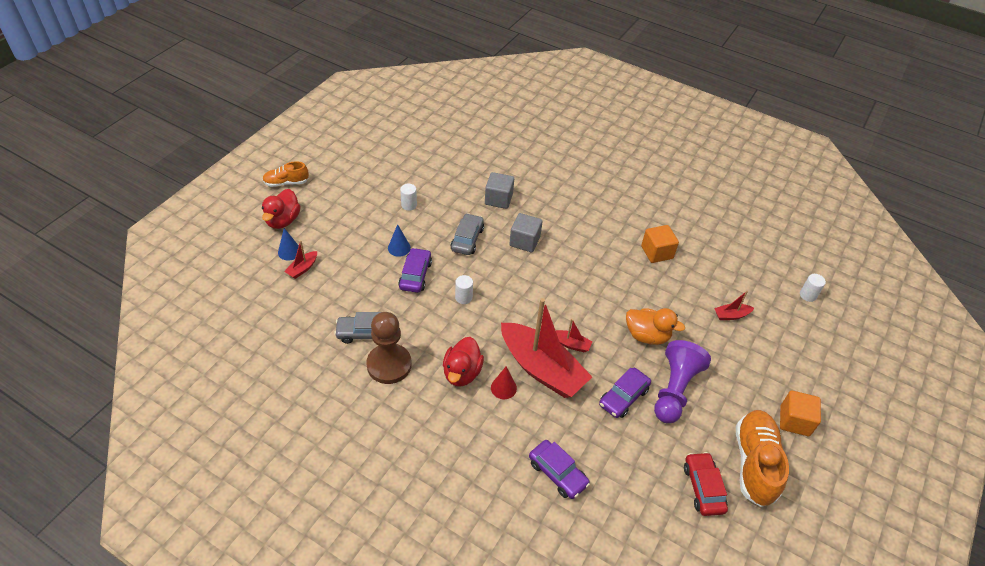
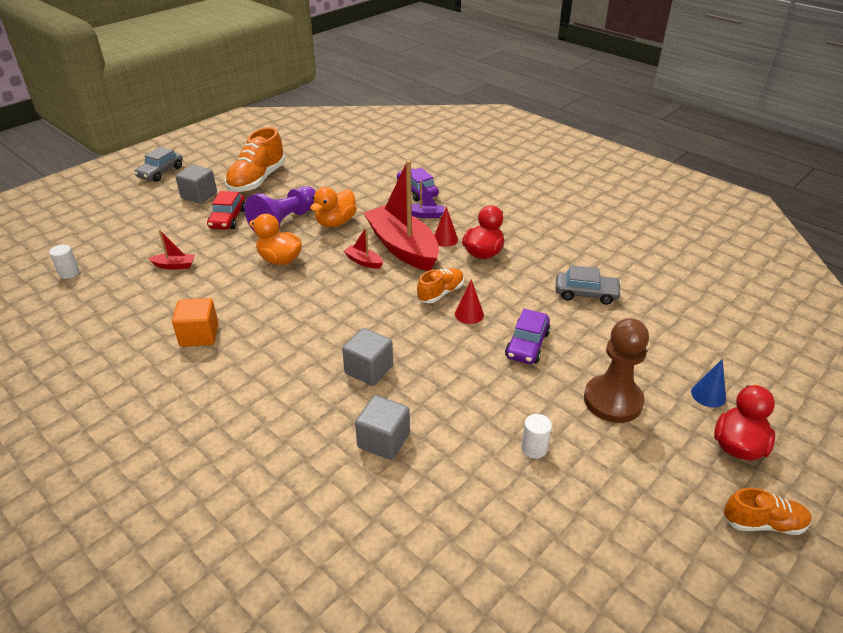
camera: 165 degrees left, 10 degrees down
red boat [284,240,317,279] -> none
brown pawn [366,312,412,384] -> brown pawn moved to [584,318,649,423]
blue cone [388,224,411,257] -> none
grey car [451,213,484,255] -> grey car moved to [134,147,183,182]
white cylinder [455,275,473,304] -> red cone [455,279,484,324]
purple car [599,368,651,418] -> orange duck [310,187,357,227]
red car [684,452,728,516] -> red car moved to [207,191,245,229]
orange cube [780,390,821,436] -> grey cube [175,165,217,204]
none -> purple boat [411,181,445,218]
none -> orange shoe [417,268,464,303]

